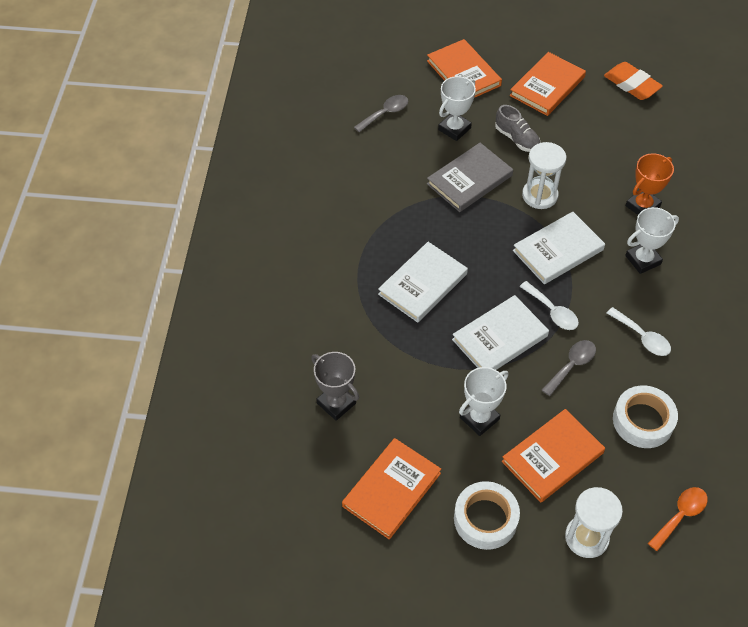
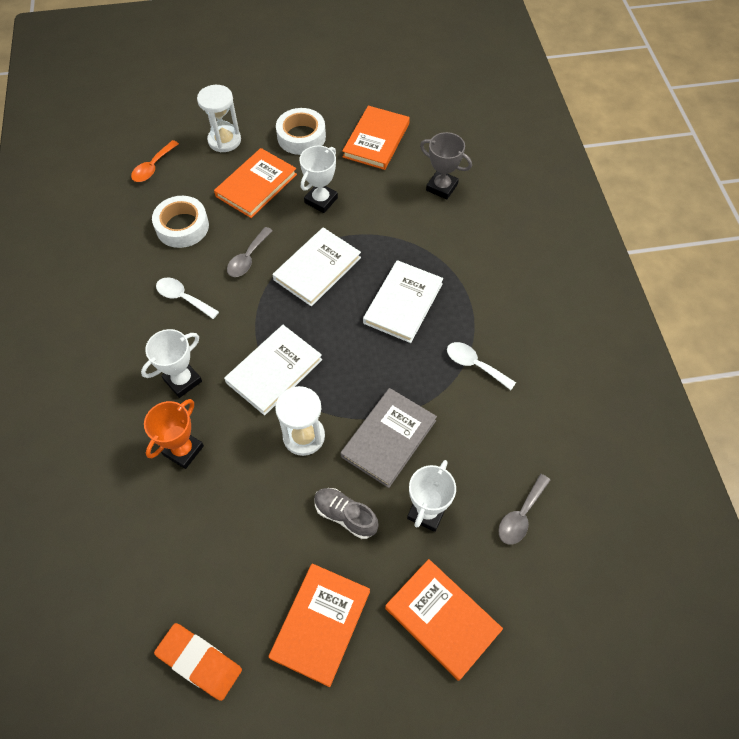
camera: 165 degrees right, 5 degrees up
white spoon [520,281,579,330] -> white spoon moved to [447,342,516,390]

